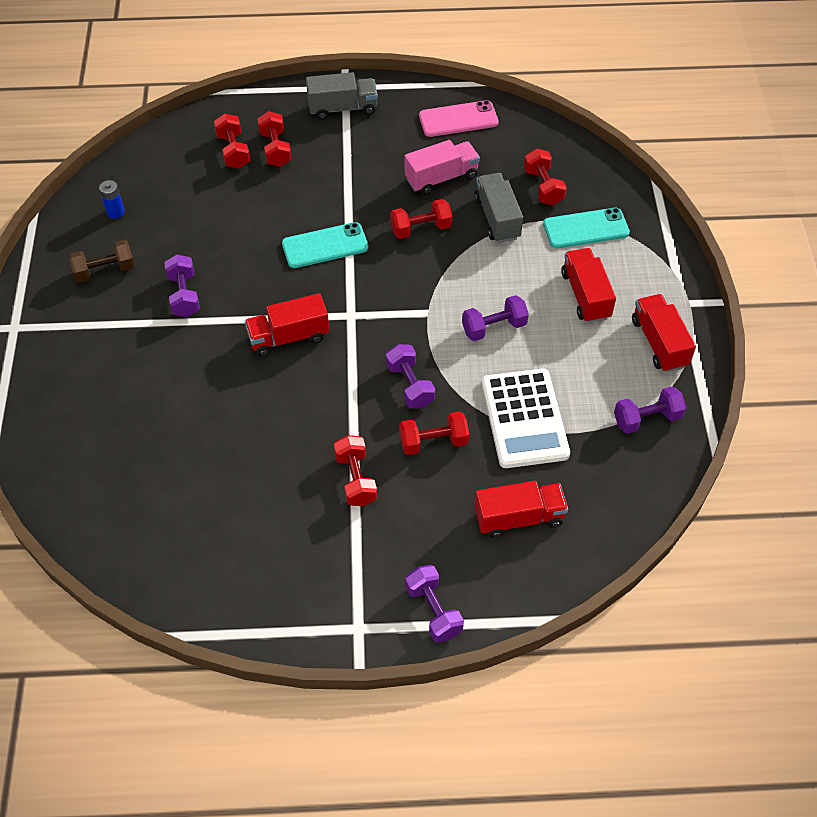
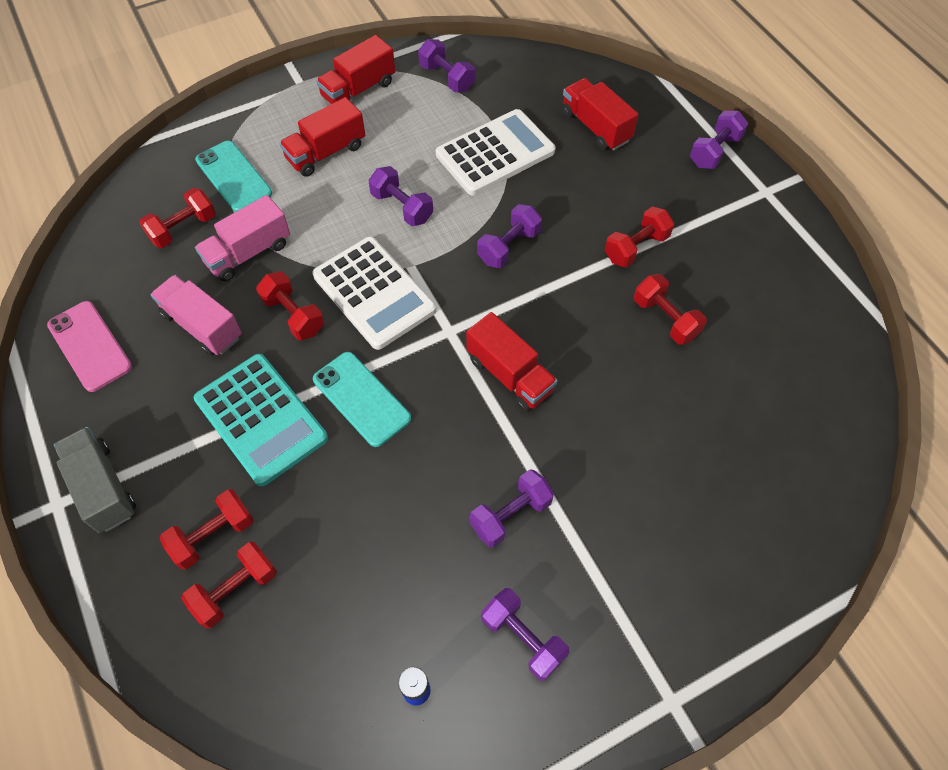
camera: 115 degrees left, 5 degrees up
brown dumbbell [69,240,135,283] -> purple dumbbell [481,588,570,681]
red dumbbell [399,412,469,455] -> red dumbbell moved to [634,274,707,345]
grey truck [474,173,523,243] -> pink truck [195,195,290,282]
none -> turquoise calculator [194,354,328,486]
none -> white calculator [312,236,436,350]

